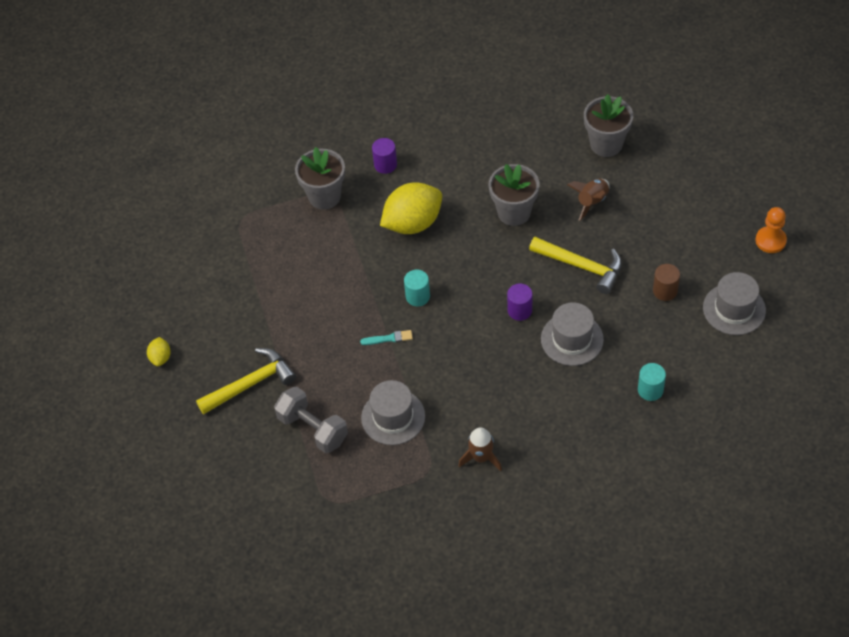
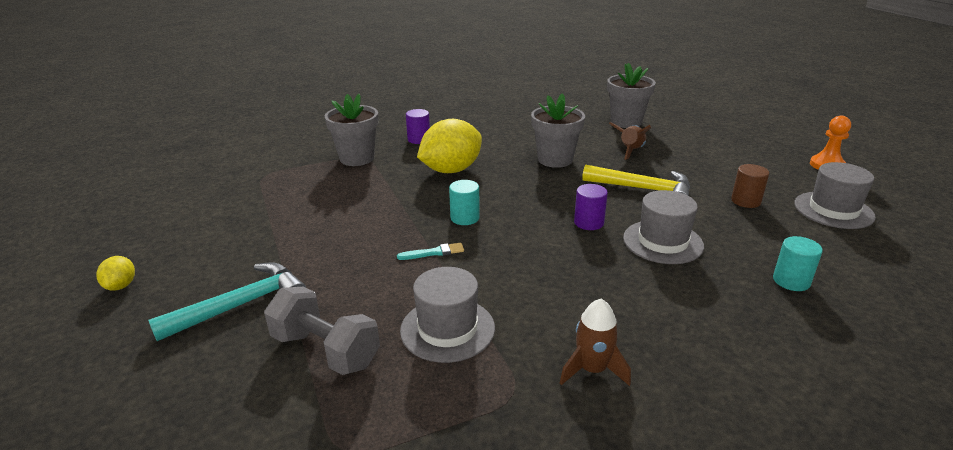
camera: 10 degrees left, 25 degrees down
yellow hammer [196,348,296,415] -> turquoise hammer [148,262,306,341]

